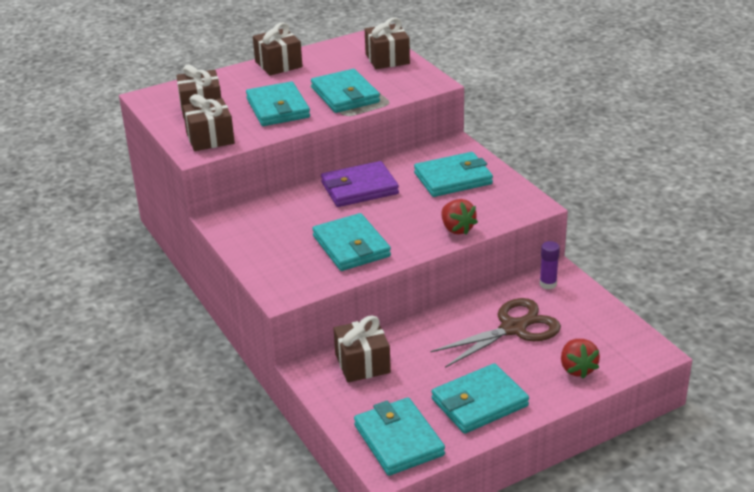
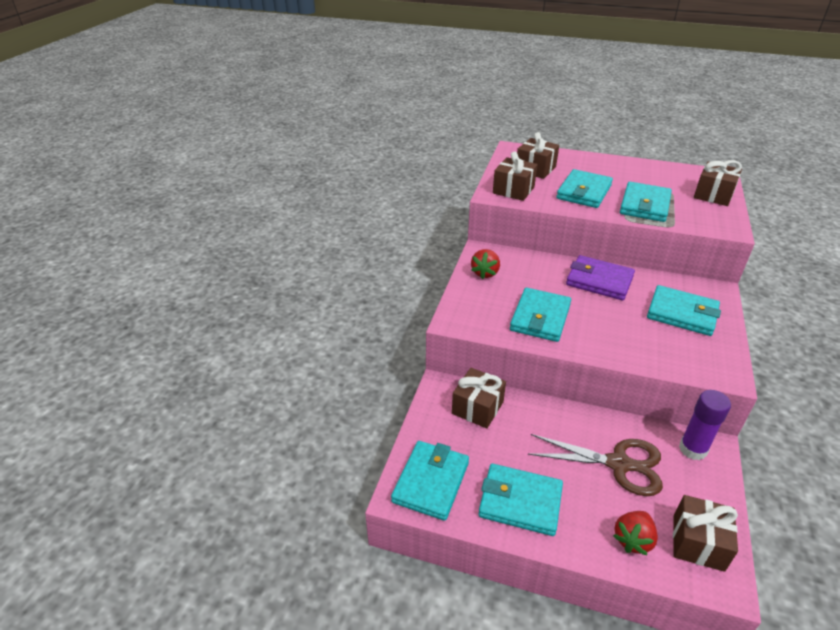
camera: 45 degrees right, 5 degrees up
brown gift [253,22,303,76] -> brown gift moved to [673,495,738,572]
red strawberry [442,199,478,235] -> red strawberry moved to [471,249,500,279]
purple glue stick [540,241,560,289] -> purple glue stick [679,390,731,460], size x1.55

